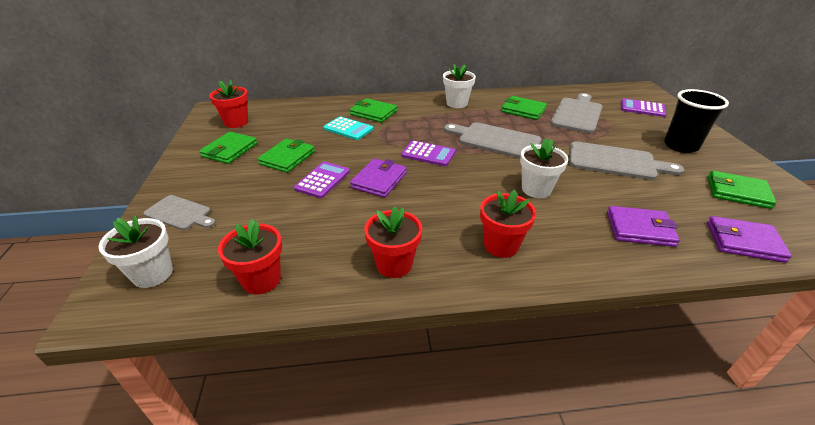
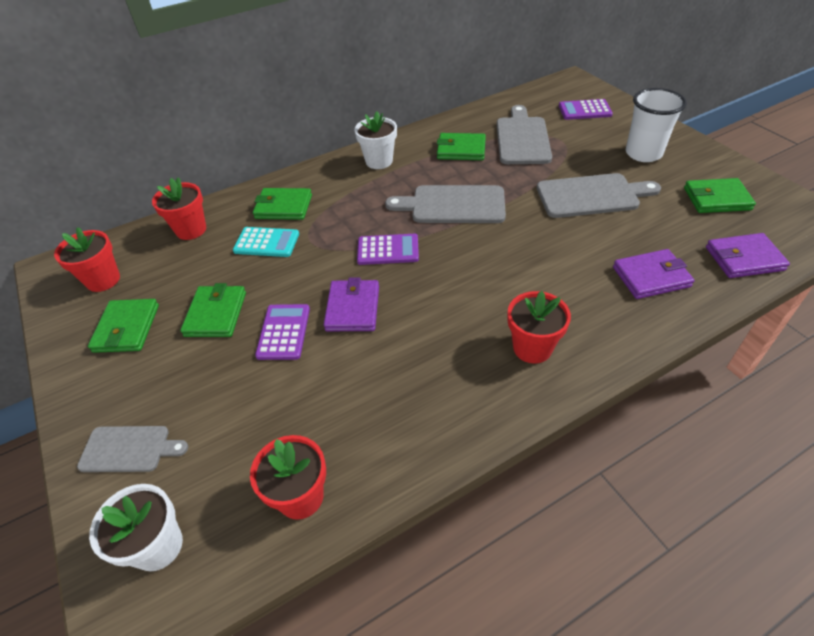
camera: 20 degrees left, 10 degrees up
red flower pot [364,206,422,278] -> red flower pot moved to [152,177,206,240]
white flower pot [520,138,568,198] -> none
black cup [664,89,729,153] -> white cup [626,88,687,162]

